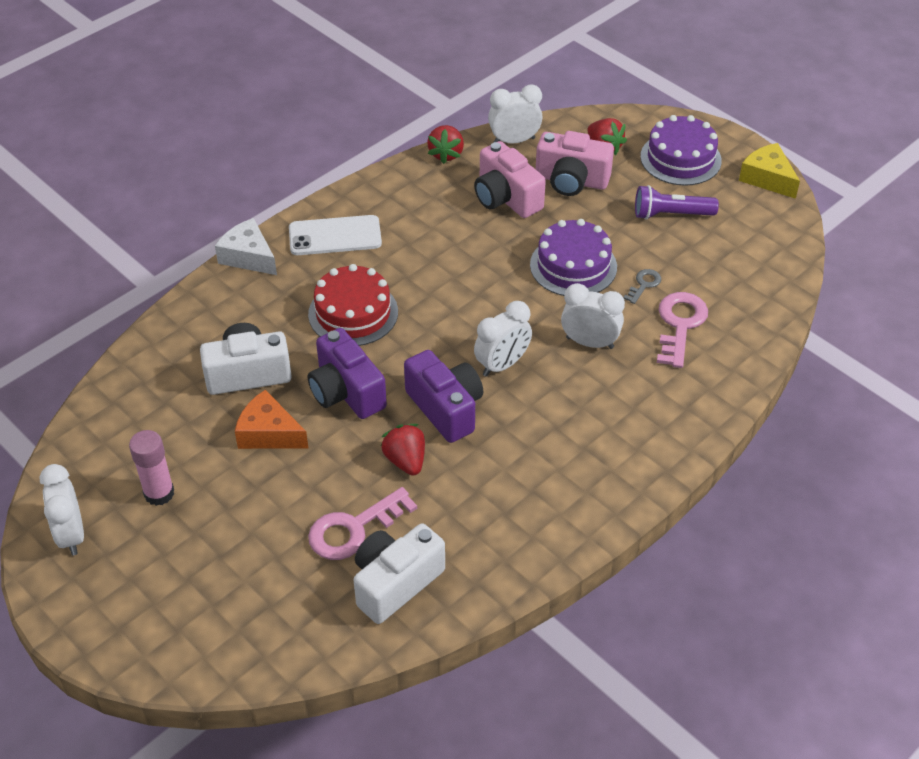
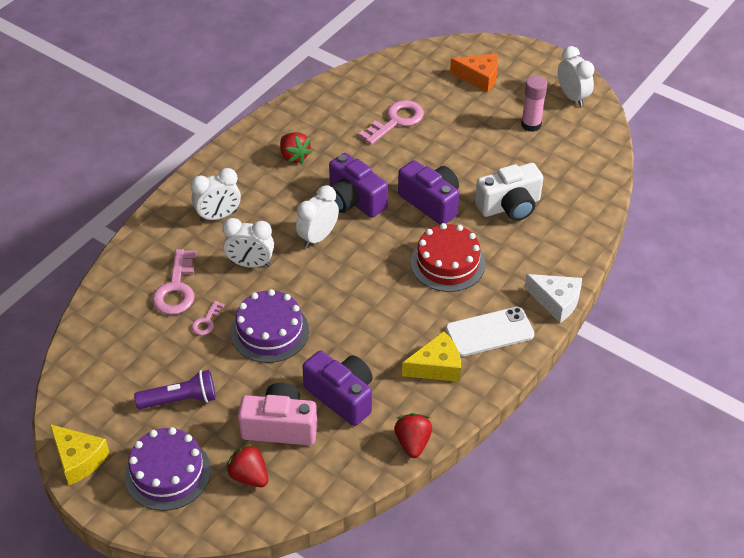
camera: 170 degrees right, 0 degrees up
orange cheese [235,390,308,449] -> orange cheese moved to [450,53,498,93]
white camera [354,523,445,624] -> none
red strawberry [381,424,425,475] -> red strawberry moved to [280,132,312,164]
pink camera [474,141,546,218] -> purple camera [302,351,373,426]
white clock [488,84,542,144] -> white clock moved to [191,168,241,222]
grey key [624,269,661,304] -> pink key [191,301,224,335]
none -> yellow cheese [402,331,461,382]

